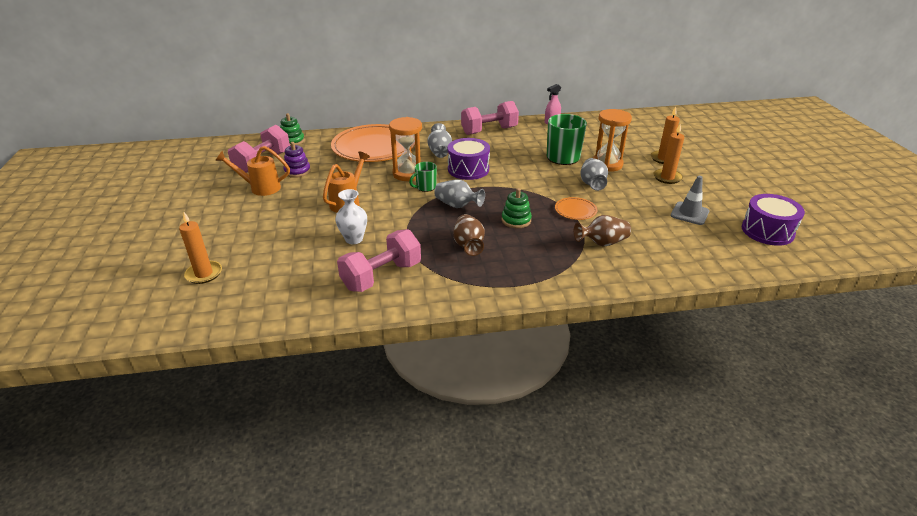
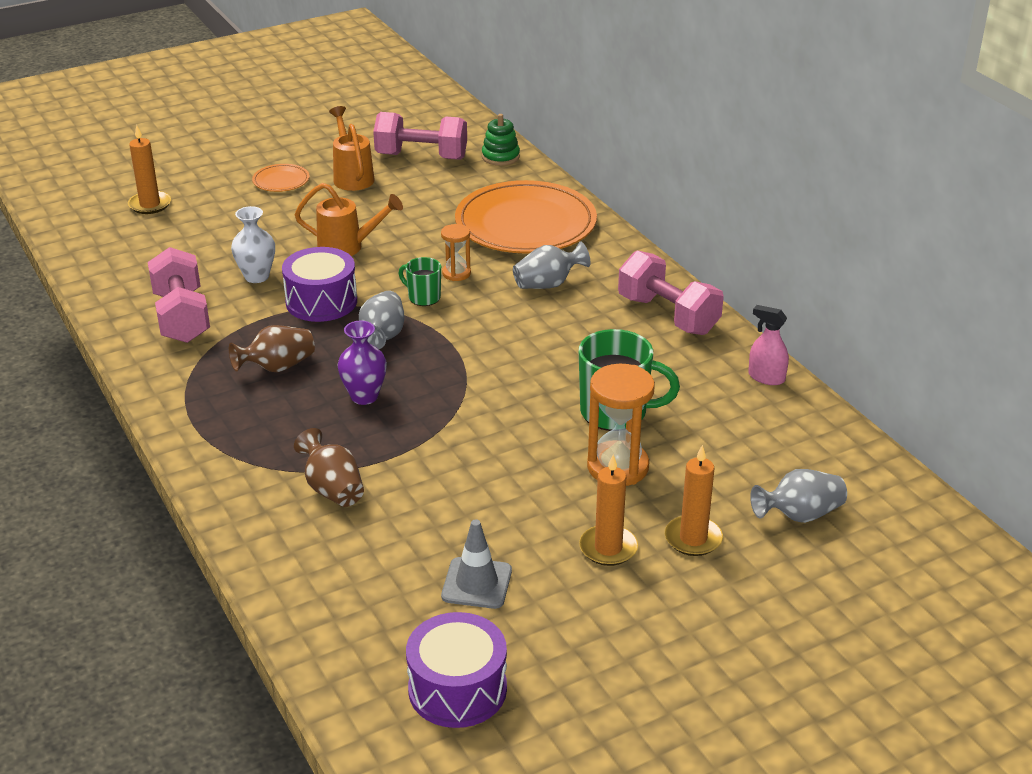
camera: 70 degrees right, 0 degrees up
purple stacking toy [283,142,311,178] -> none
pink dumbbell [337,229,421,292] -> pink dumbbell turned 45 degrees clockwise [148,247,210,343]
orange hourglass [389,117,422,181] -> orange hourglass [441,224,471,281], size x0.56
purple drum [448,138,490,180] -> purple drum moved to [282,247,357,322]
green stacking toy [502,188,532,228] -> purple vase [337,321,387,405]
orange plate [555,197,598,220] -> orange plate moved to [252,164,310,192]
grey vase [580,158,608,191] -> grey vase moved to [750,469,847,523]

